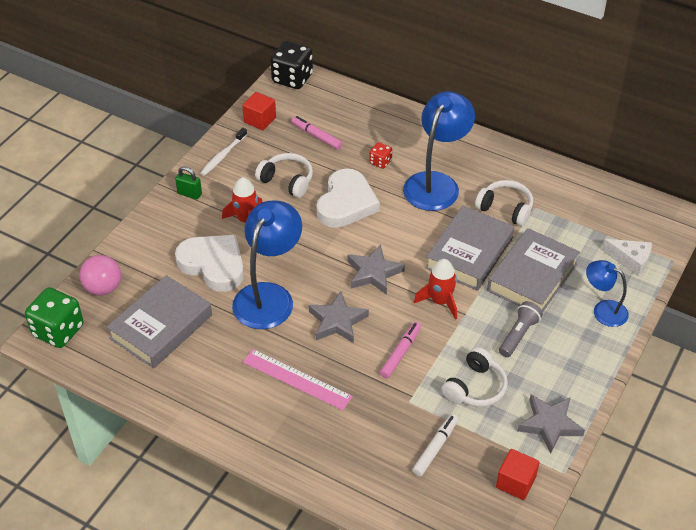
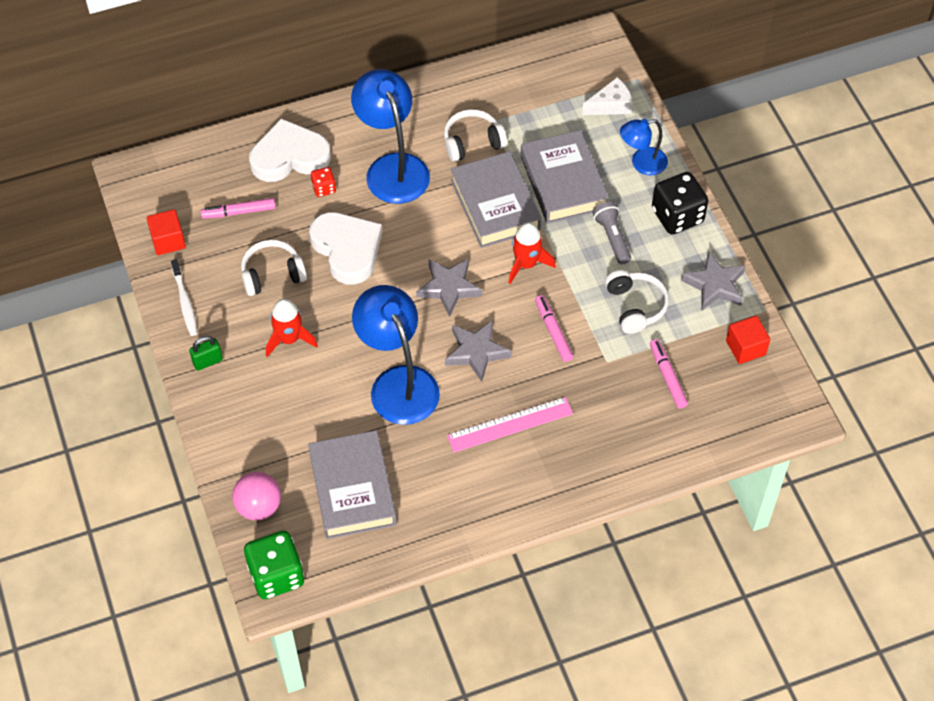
camera: 50 degrees left, 10 degrees up
white heart [175,235,244,292] -> white heart moved to [249,118,331,182]
black dice [271,41,313,89] -> black dice moved to [652,172,708,234]
white marker [412,414,458,477] -> pink marker [650,339,688,409]

